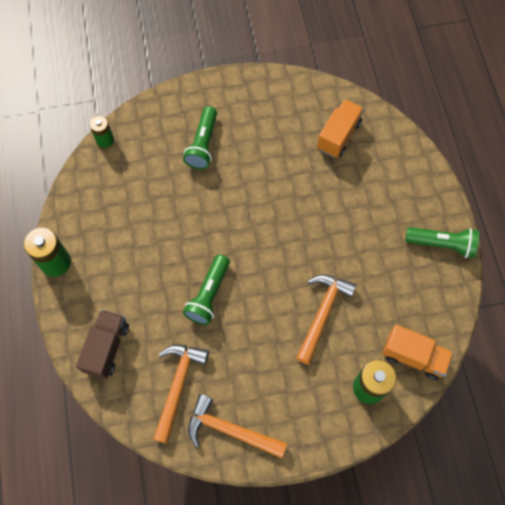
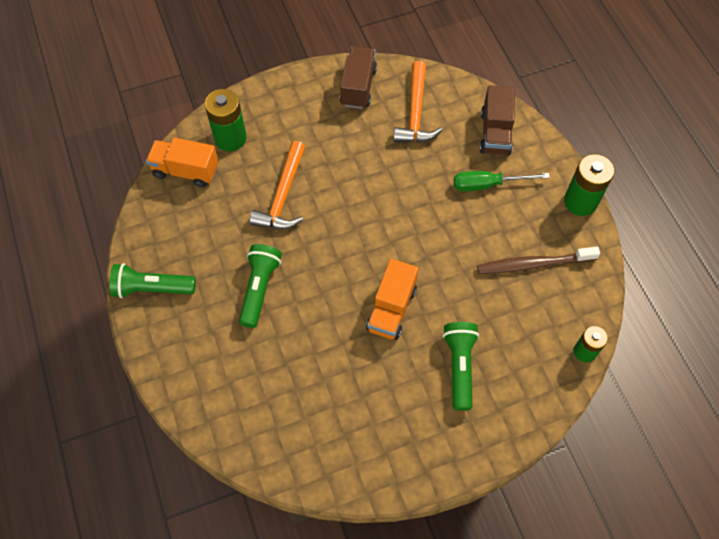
camera: 170 degrees right, 5 degrees down
green flashlight [183,254,230,325] -> green flashlight moved to [239,244,282,328]
orange hammer [188,394,287,458] -> brown truck [340,46,377,109]
orange truck [317,99,364,158] -> orange truck moved to [366,259,418,340]
none -> green screwdriver [454,171,550,191]
none -> brown toothbrush [477,246,600,274]

